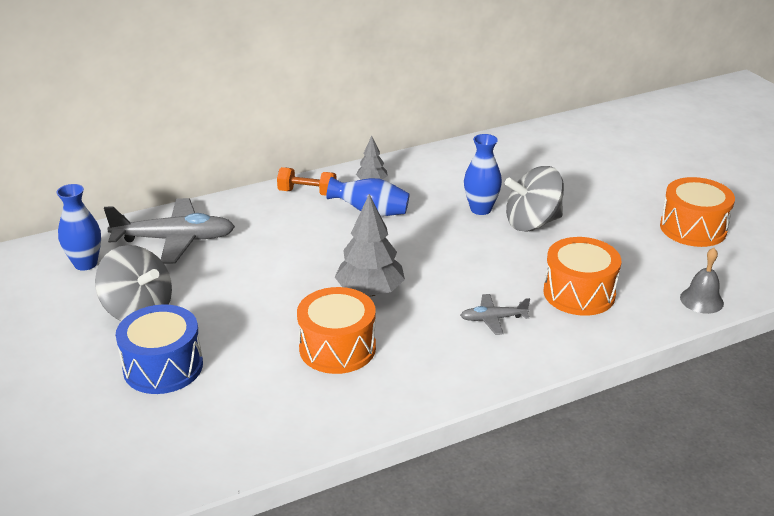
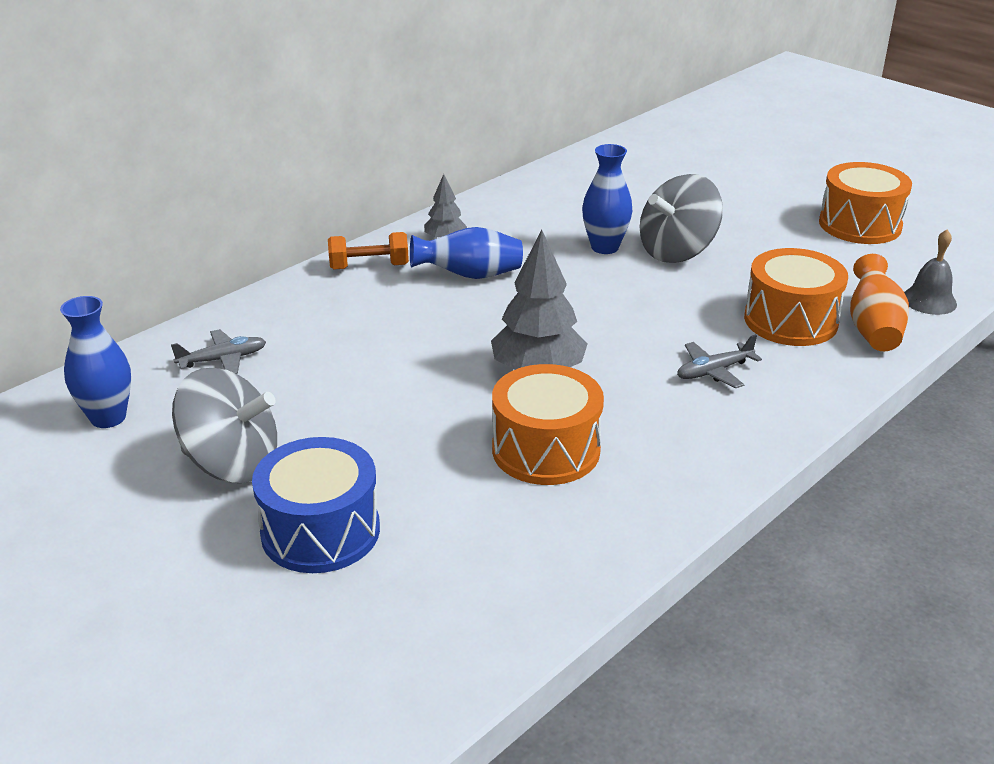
camera: 20 degrees left, 0 degrees up
grey plane [104,198,235,264] -> grey plane [171,329,266,374], size x0.50
none -> orange vase [850,254,909,351]

